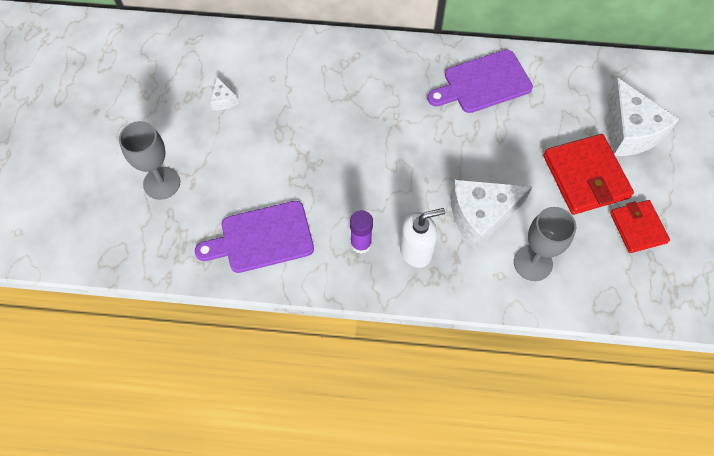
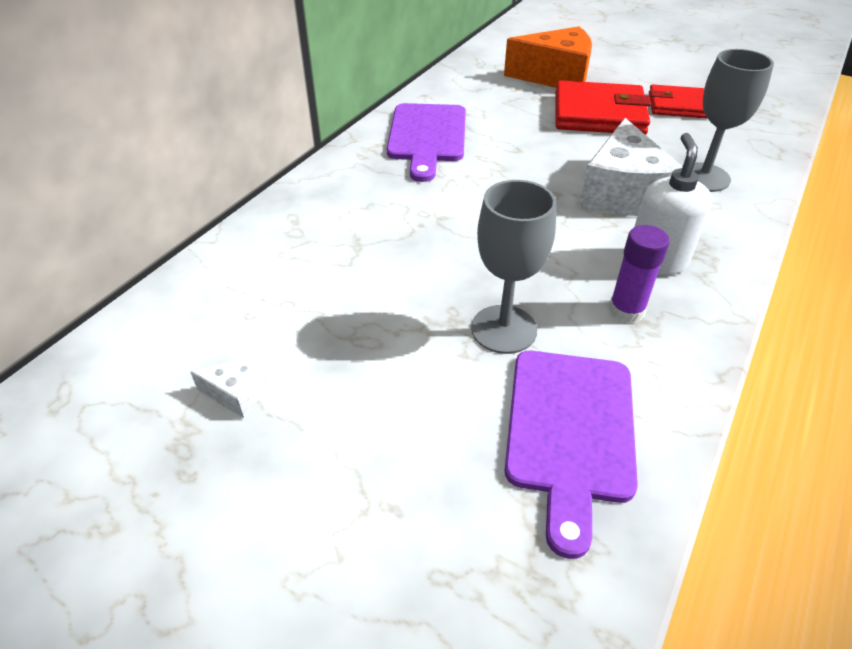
camera: 65 degrees left, 20 degrees down
grey goblet [119,121,180,200] -> grey goblet moved to [471,180,556,354]
white cheese [607,77,679,156] -> orange cheese [504,26,592,88]

